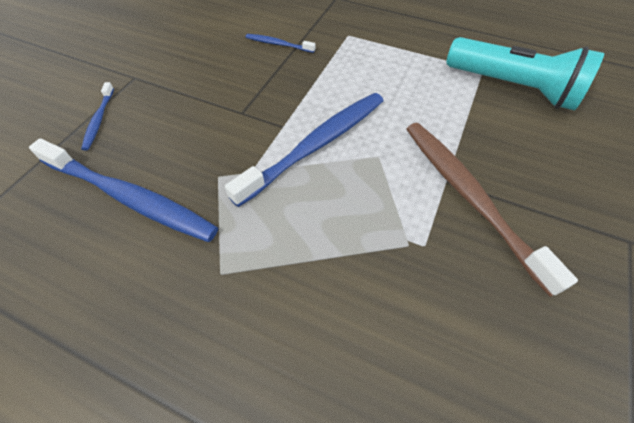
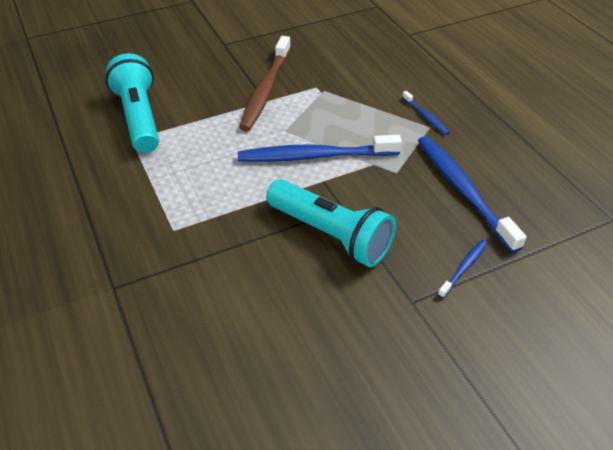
camera: 140 degrees left, 10 degrees down
blue toothbrush [246,34,315,53] -> blue toothbrush moved to [402,91,450,135]
none -> turquoise flashlight [266,179,396,267]

